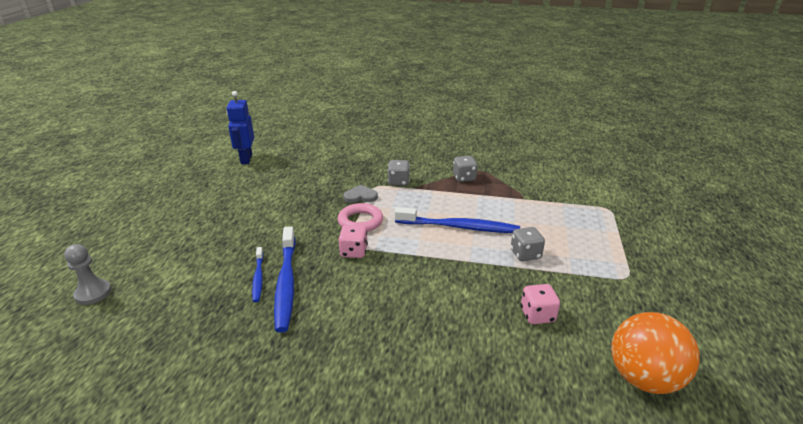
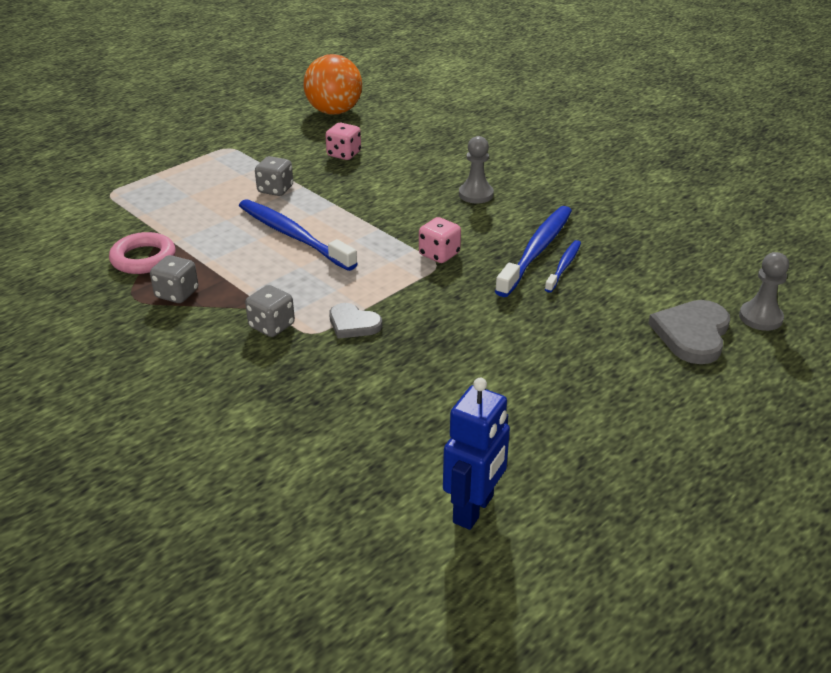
camera: 145 degrees left, 5 degrees up
pink ring [338,203,383,232] -> pink ring moved to [109,232,175,274]
none -> grey pawn [459,136,494,203]
none -> grey heart [648,300,730,364]

